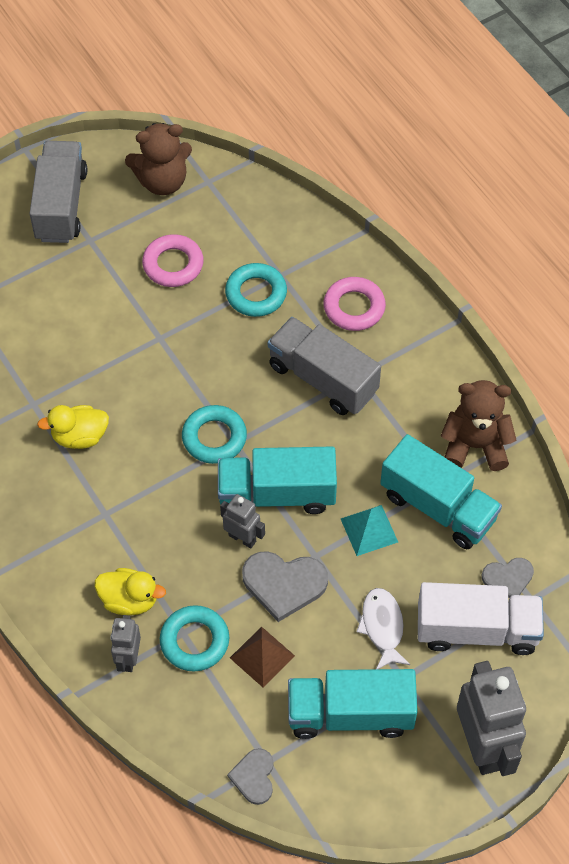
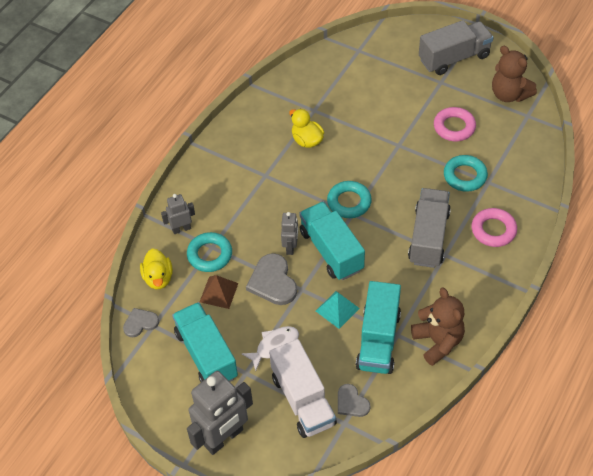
camera: 65 degrees right, 5 degrees down
yellow duck [95,568,166,615] -> yellow duck moved to [140,248,173,289]

